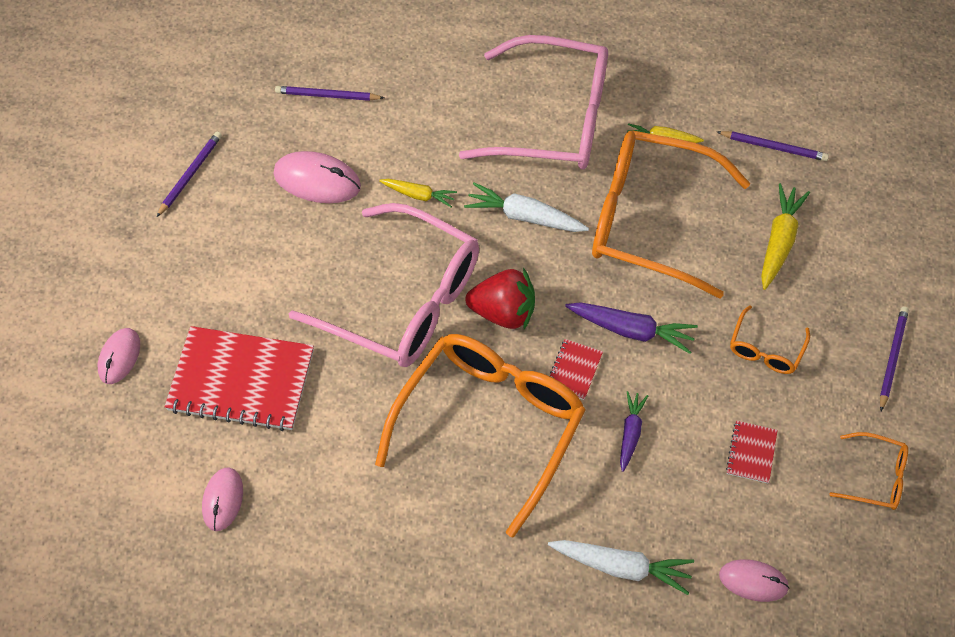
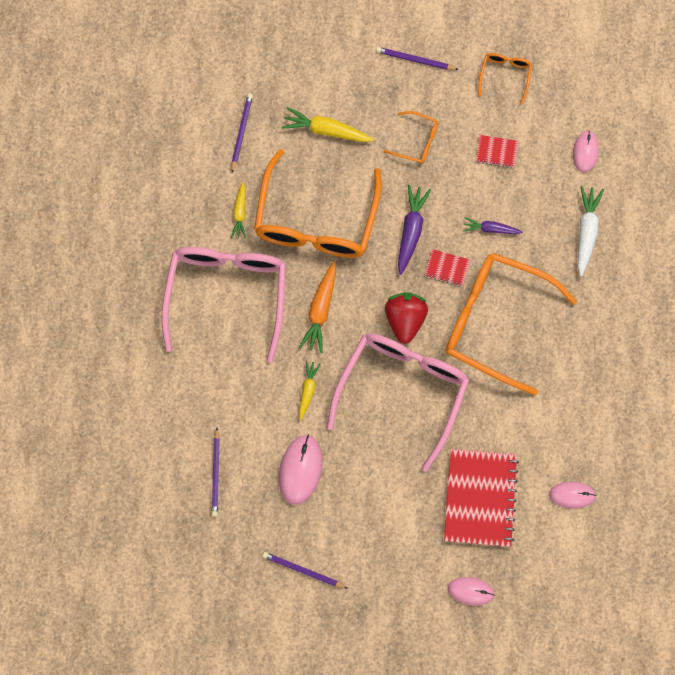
camera: 95 degrees left, 15 degrees up
white carrot [464,182,589,232] -> orange carrot [299,261,336,353]

